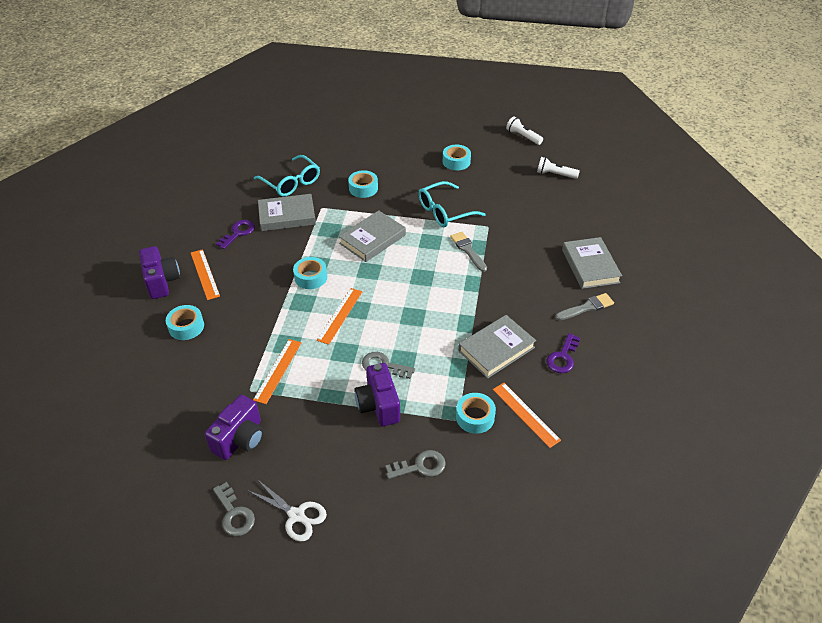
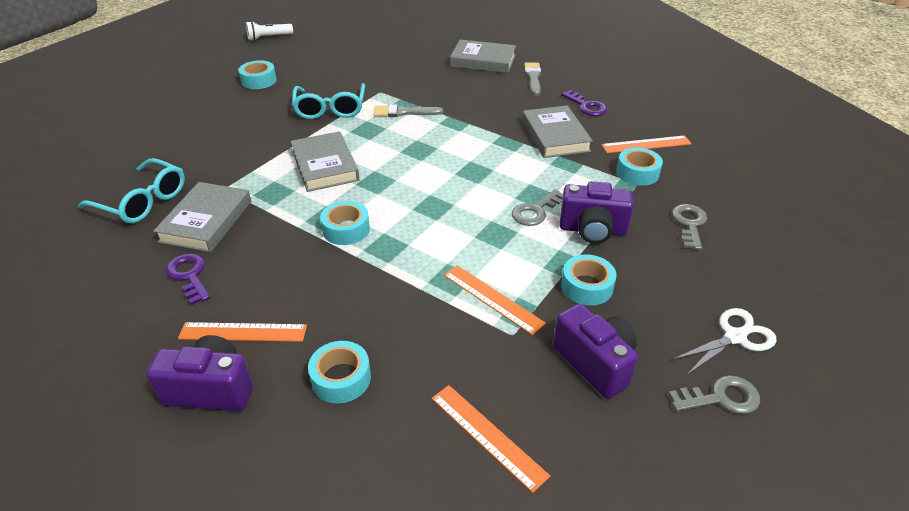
camera: 65 degrees left, 5 degrees down
turquoise glasses [254,155,320,197] -> turquoise glasses turned 45 degrees clockwise [78,158,185,223]
orange ruler [317,288,362,345] -> orange ruler moved to [431,385,550,493]
turquoise tape [348,170,378,198] -> turquoise tape moved to [561,254,617,306]
white flashlight [537,157,580,179] -> none

